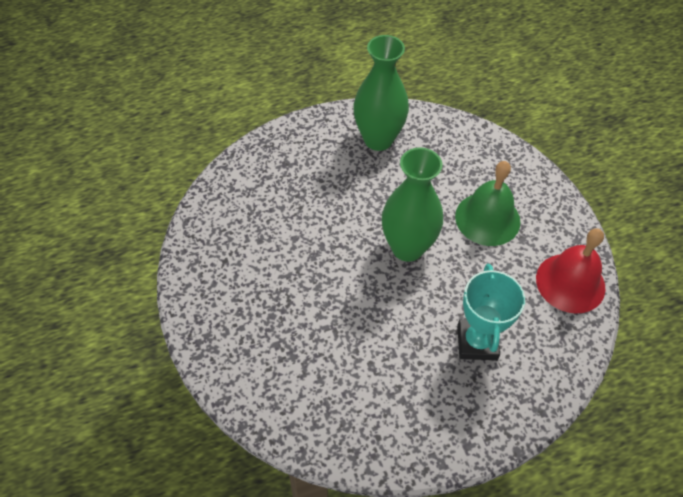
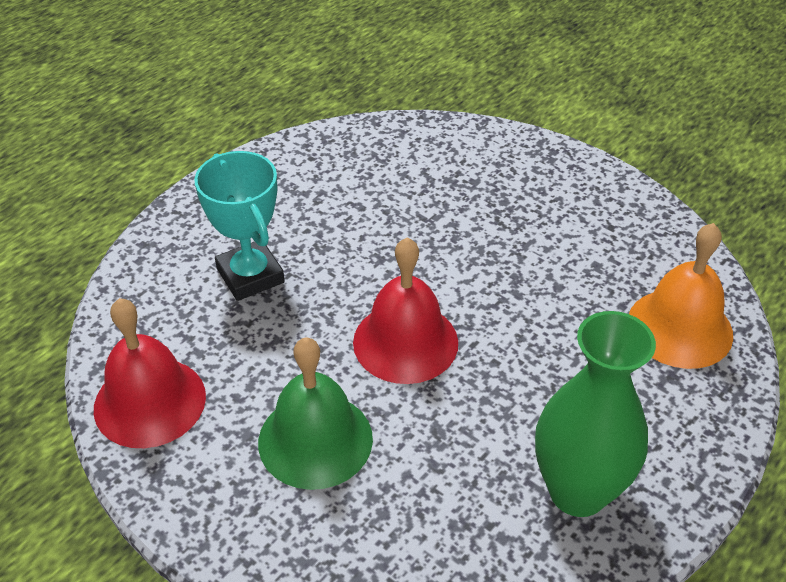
camera: 150 degrees right, 10 degrees down
green vase [382,147,443,262] -> red bell [353,237,458,384]
none -> orange bell [629,223,733,369]

